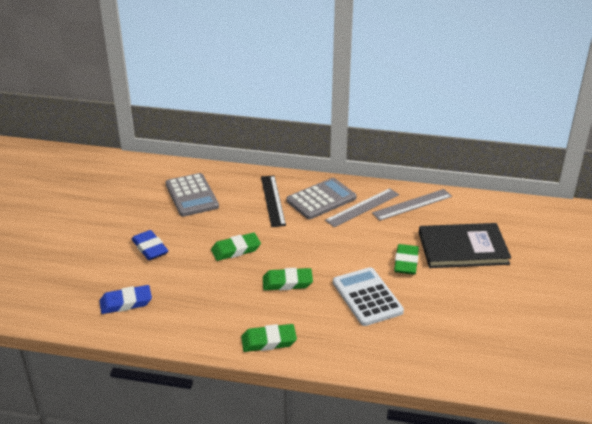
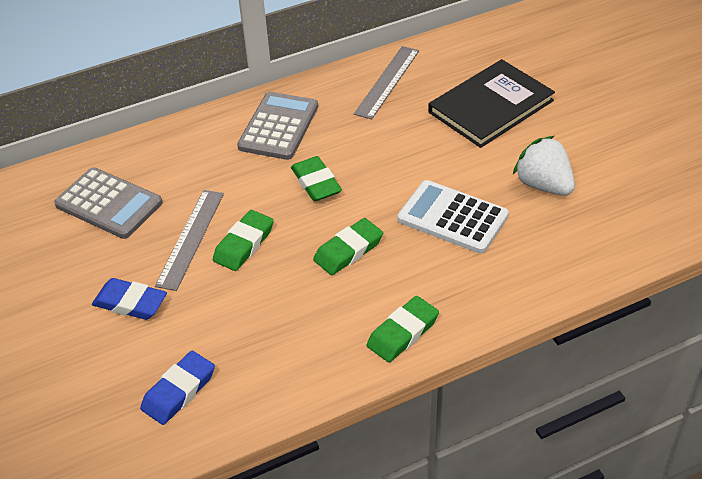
camera: 35 degrees left, 10 degrees up
black ruler [261,175,286,227] -> none
grey ruler [325,188,399,227] -> grey ruler moved to [155,190,224,291]
green eraser [394,244,419,275] -> green eraser moved to [291,156,342,201]
none -> white strawberry [513,136,575,196]

